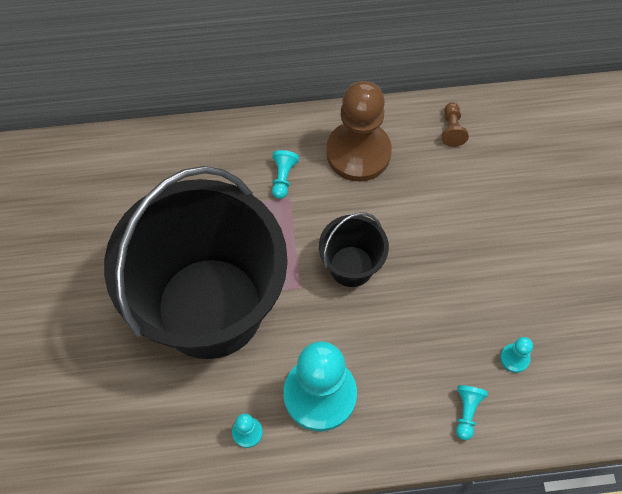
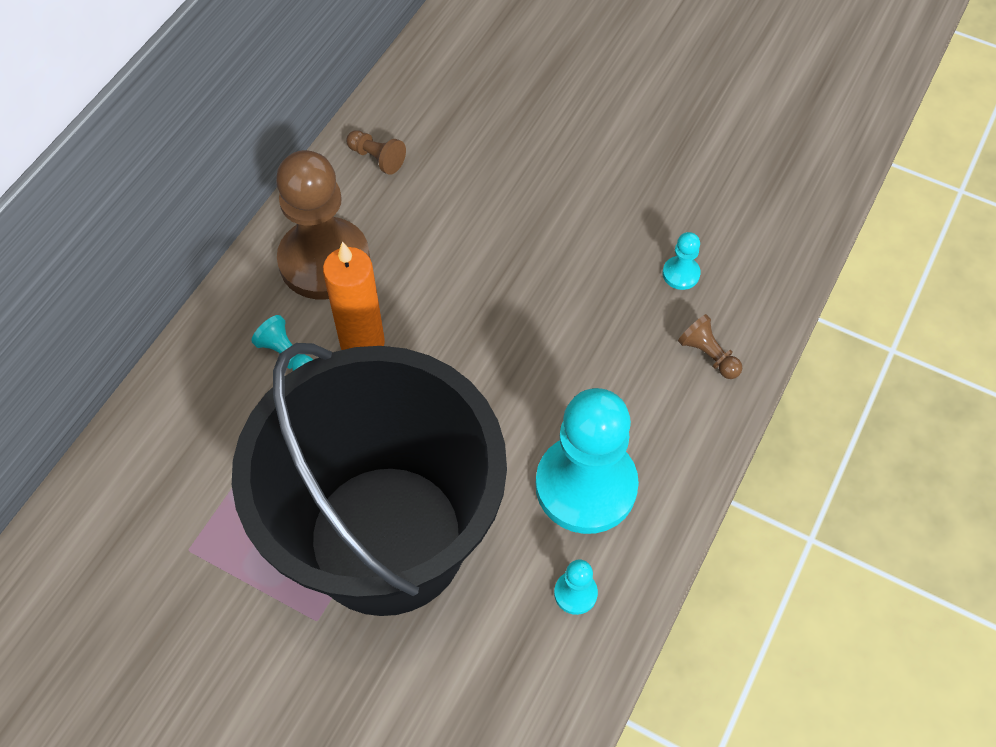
camera: 55 degrees left, 5 degrees down
black bucket [319,212,389,287] -> none
turquoise pawn [456,385,488,440] -> brown pawn [678,314,742,379]
none -> orange candle [323,241,385,350]

